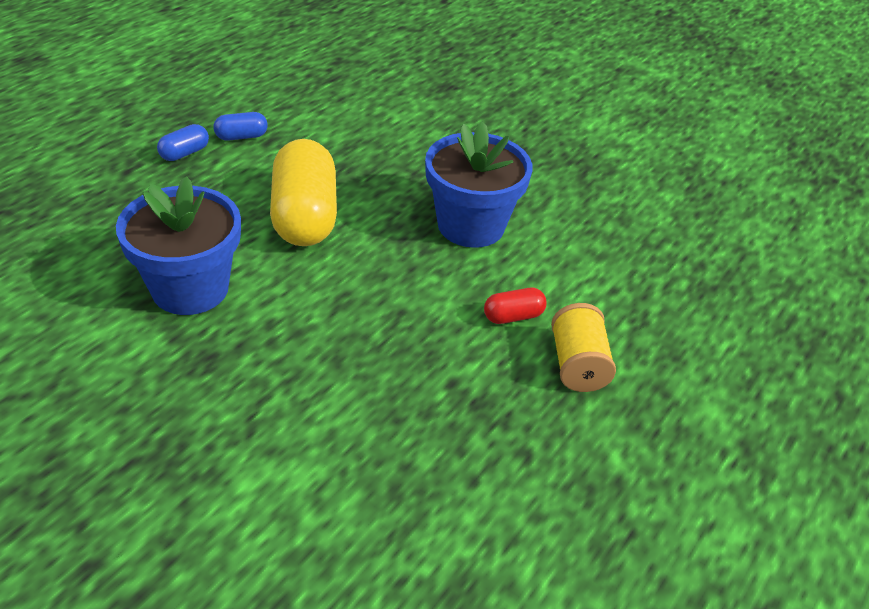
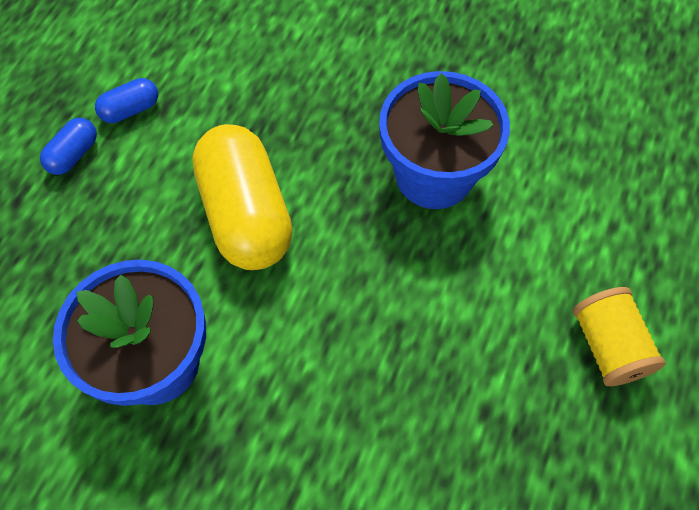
camera: 10 degrees left, 20 degrees up
red capsule [484,288,547,324] -> none

